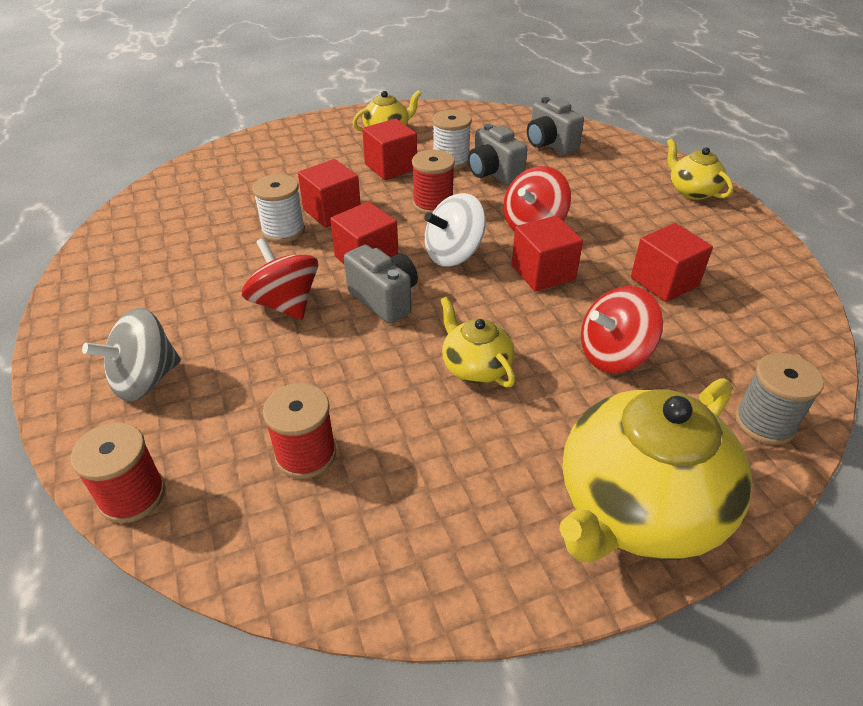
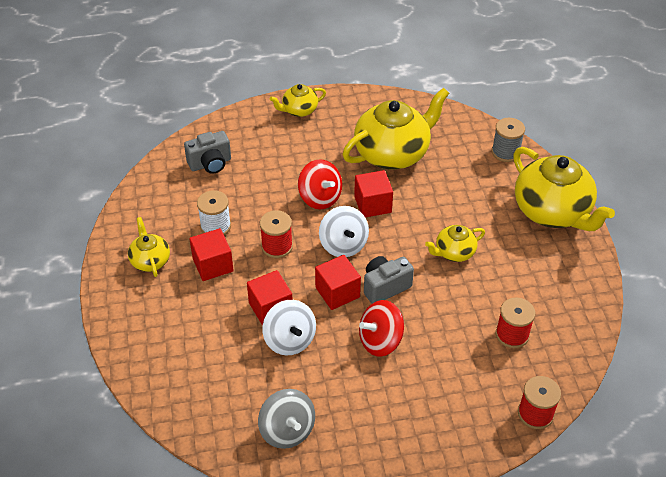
camera: 80 degrees left, 5 degrees up
grey spinning top [82,308,181,401] -> grey spinning top moved to [258,389,315,449]
white spool [252,174,305,243] -> white spinning top [262,300,316,355]
grey camera [468,124,527,186] -> none
red spinning top [581,286,663,373] -> none
red cube [631,223,713,302] -> yellow teapot [343,88,449,169]

